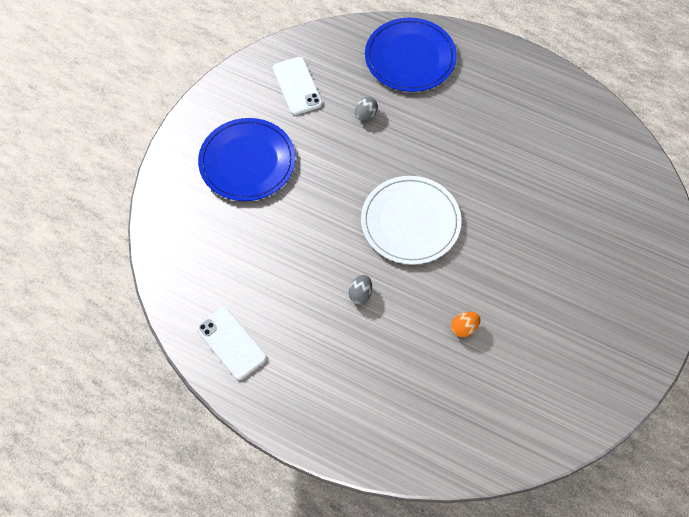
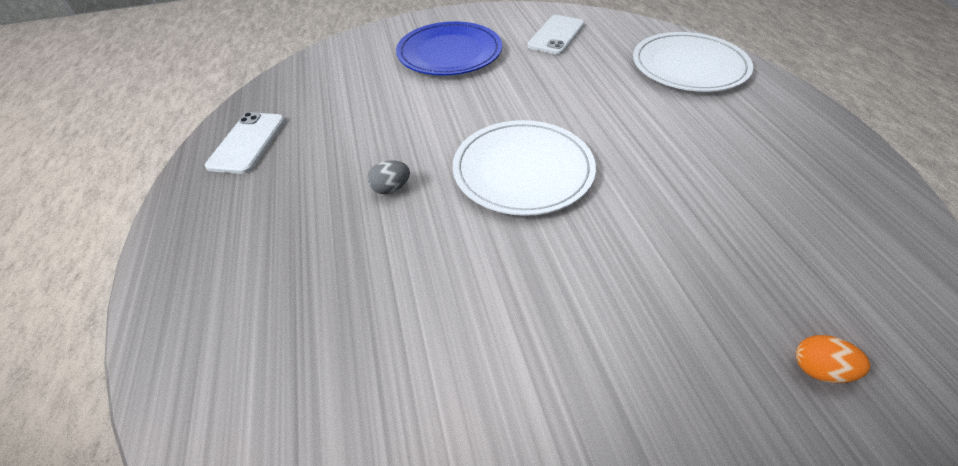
camera: 50 degrees right, 15 degrees down
grey egg [355,97,378,121] -> none
blue plate [365,18,457,92] -> white plate [633,32,753,92]
orange egg [451,312,480,337] -> orange egg moved to [796,335,870,383]

